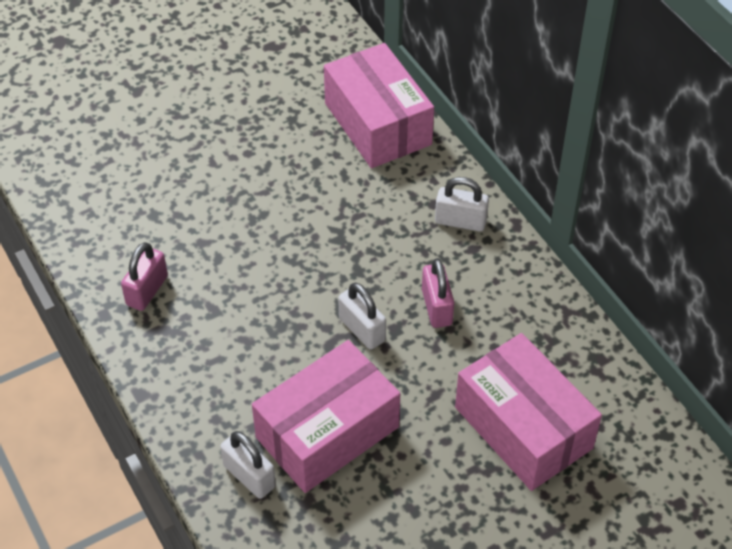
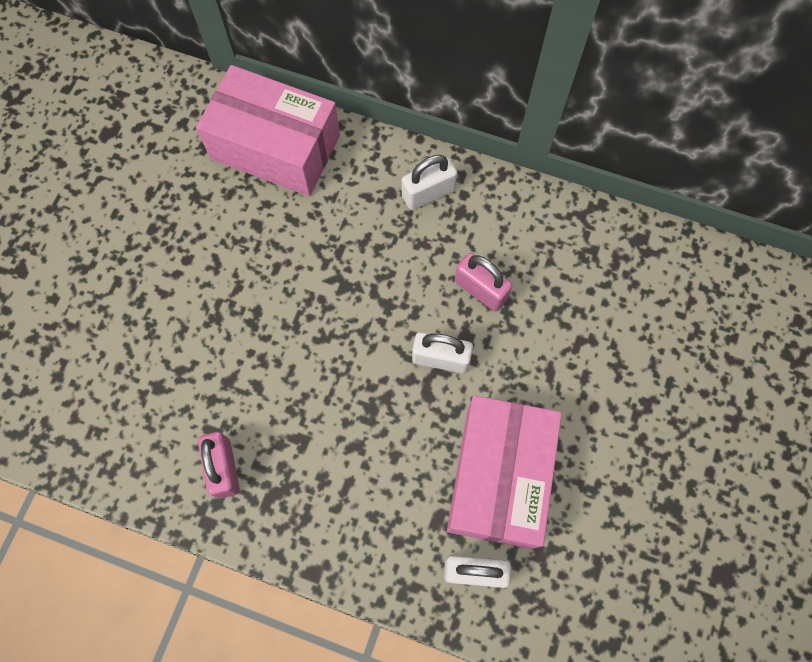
camera: 40 degrees left, 20 degrees up
pink box [455,333,602,491] -> none

